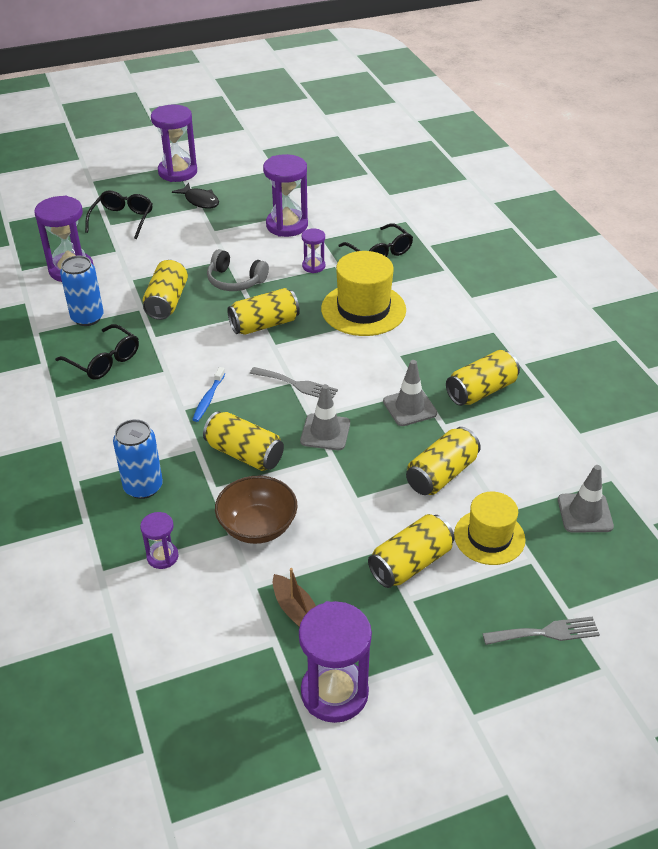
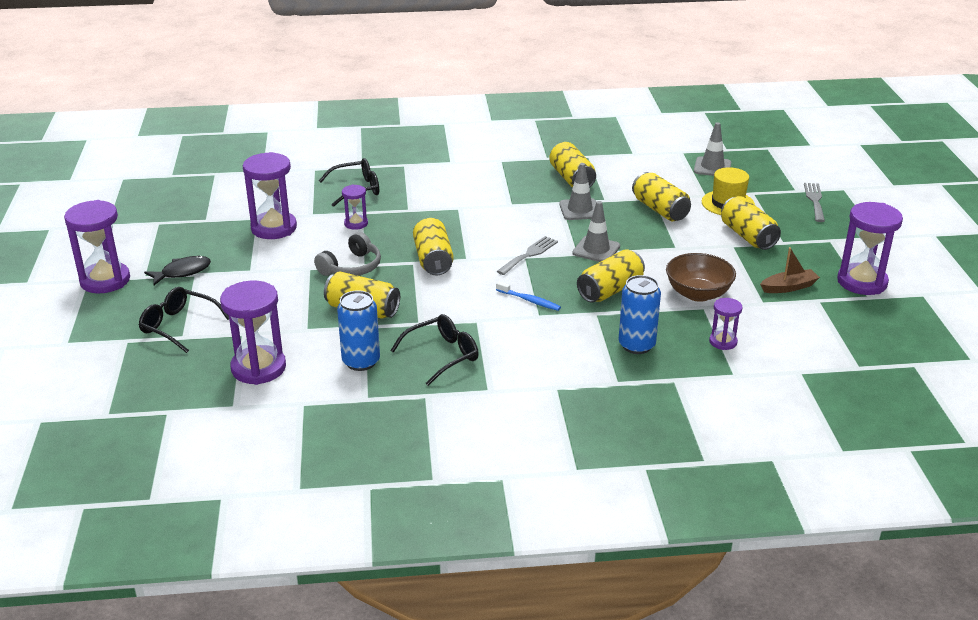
camera: 75 degrees left, 10 degrees down
yellow hat [321,251,406,336] -> none

